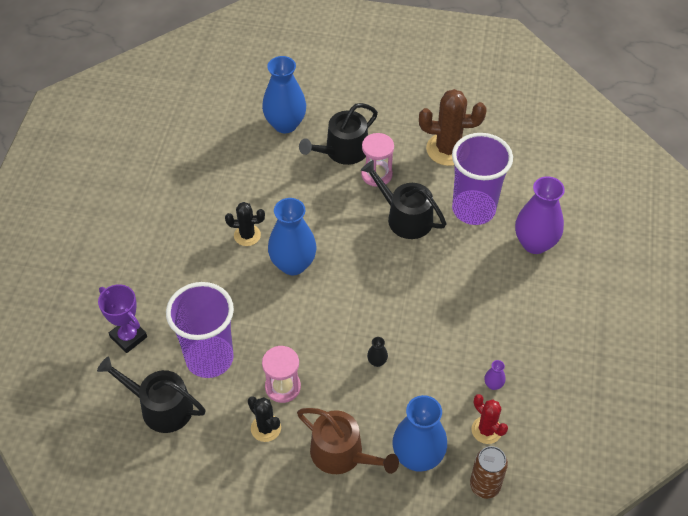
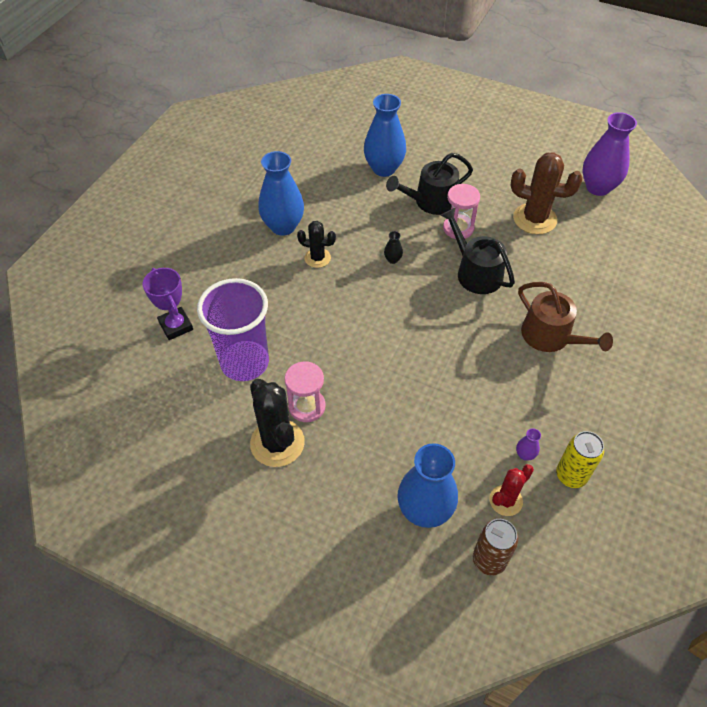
camera: 15 degrees right, 0 degrees up
black watering can [97,356,206,433] -> none
black cactus [248,396,281,442] -> black cactus [250,379,305,467], size x1.71
blue vase [268,198,317,275] -> blue vase moved to [258,151,304,236]
brown watering can [297,408,399,474] -> brown watering can moved to [518,282,613,352]
black vase [367,337,388,367] -> black vase moved to [384,231,403,264]
purple cup [452,133,513,225] -> none
red cactus [471,394,508,444] -> red cactus turned 75 degrees clockwise [489,464,534,516]
purple vase [515,176,565,254] -> purple vase moved to [583,112,637,196]
none -> yellow can [556,431,604,488]

